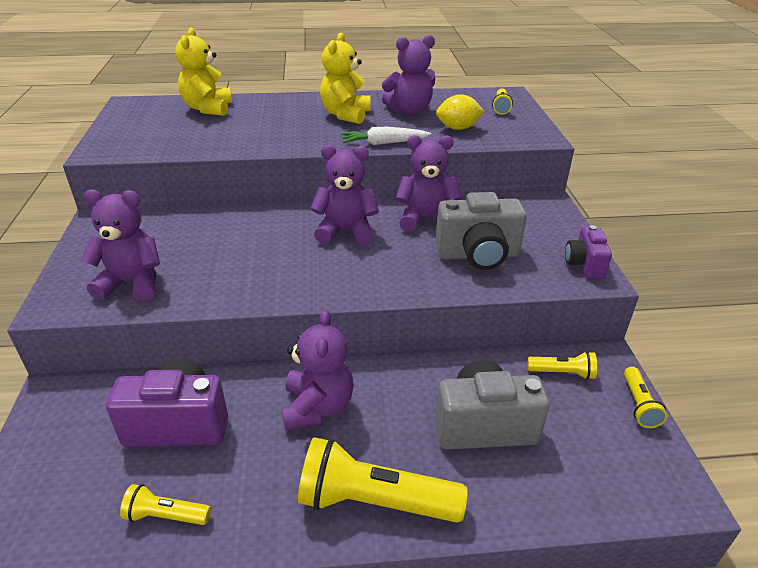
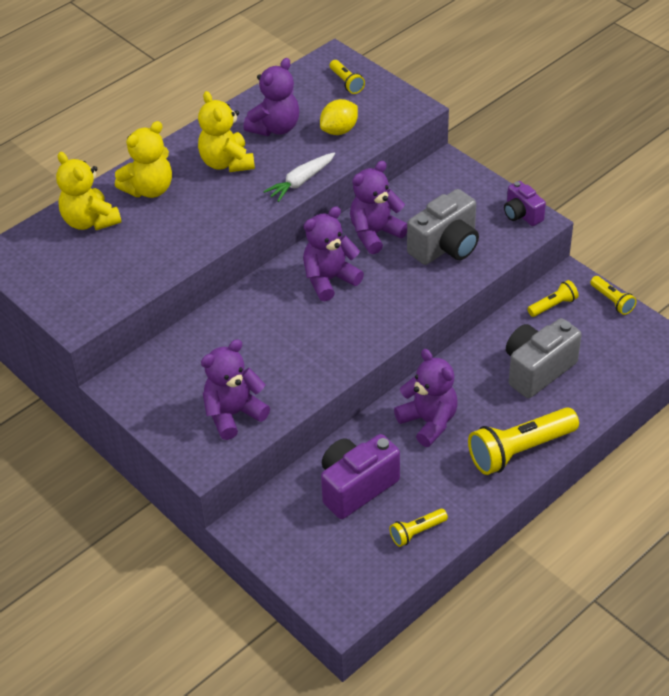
camera: 35 degrees left, 10 degrees up
none -> yellow teddy bear [115,121,172,198]

